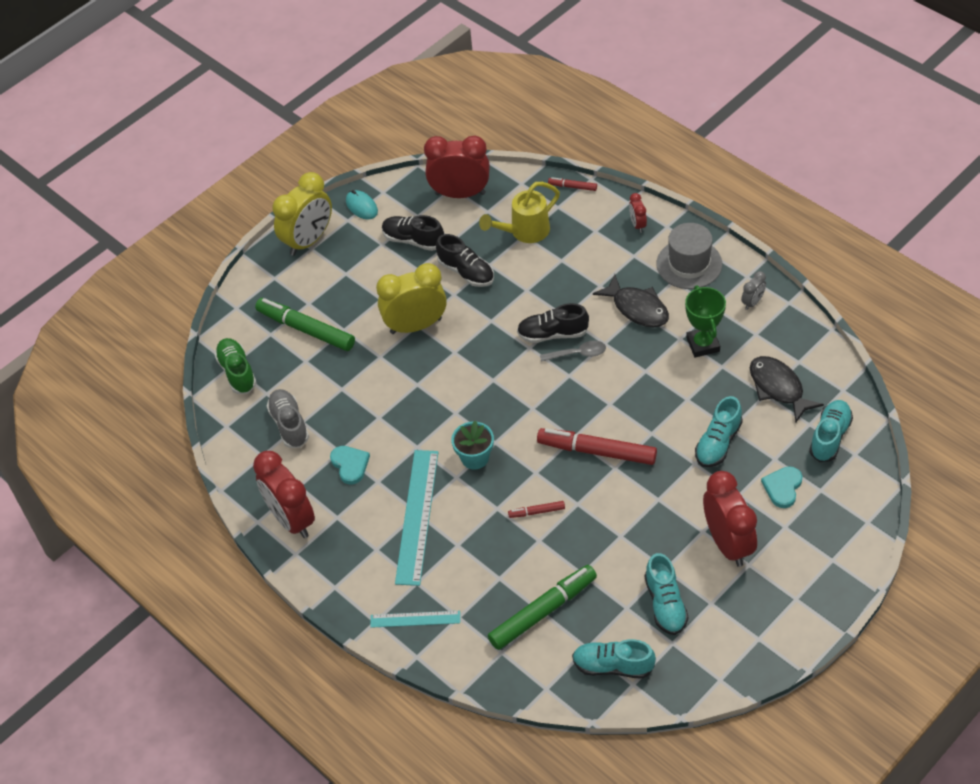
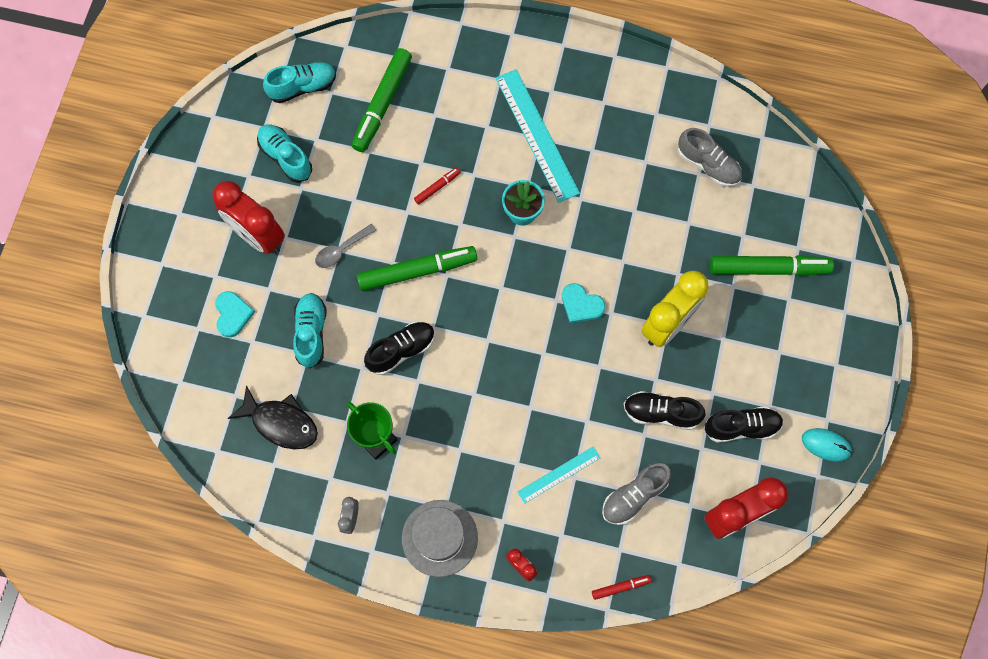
camera: 145 degrees right, 20 degrees up
green shoe [214,338,257,394] -> none
red clock [253,451,315,538] -> none
yellow clock [273,172,332,256] -> none
turquoise heart [330,446,370,484] -> turquoise heart moved to [562,283,605,323]
turquoise ruler [370,611,460,628] -> turquoise ruler moved to [518,446,601,504]
yellow watering can [479,182,560,243] -> grey shoe [602,462,671,525]
black shoe [517,303,589,343] -> black shoe moved to [364,322,435,375]
red marker [537,428,657,465] -> green marker [357,246,477,291]
grey spoon [540,341,606,362] -> grey spoon moved to [315,224,377,268]
black fish [593,274,669,327] -> none
turquoise shoe [809,400,853,462] -> none

